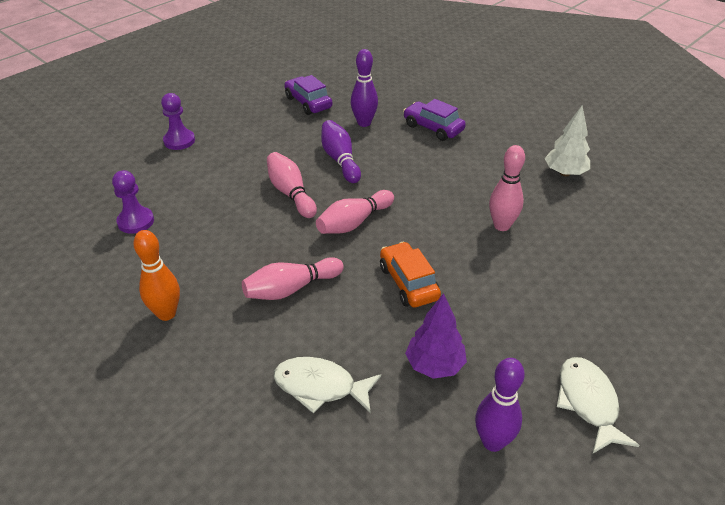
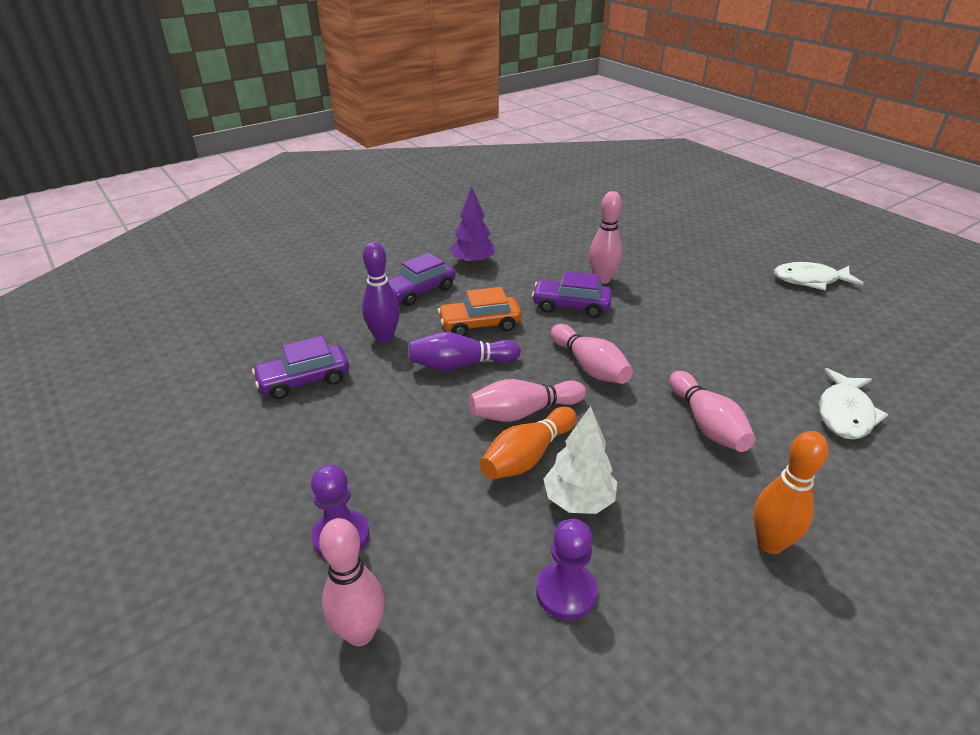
camera: 80 degrees left, 5 degrees down
orange car [380,242,441,308] -> orange car moved to [438,287,522,336]
purple tree [405,293,467,379] -> purple tree moved to [449,187,495,265]
purple bowling pin [475,358,525,452] -> none
white tree [545,106,590,177] -> white tree moved to [544,406,617,514]
none -> pink bowling pin [319,518,385,646]
none -> orange bowling pin [480,407,577,480]
none -> purple car [532,271,612,318]

